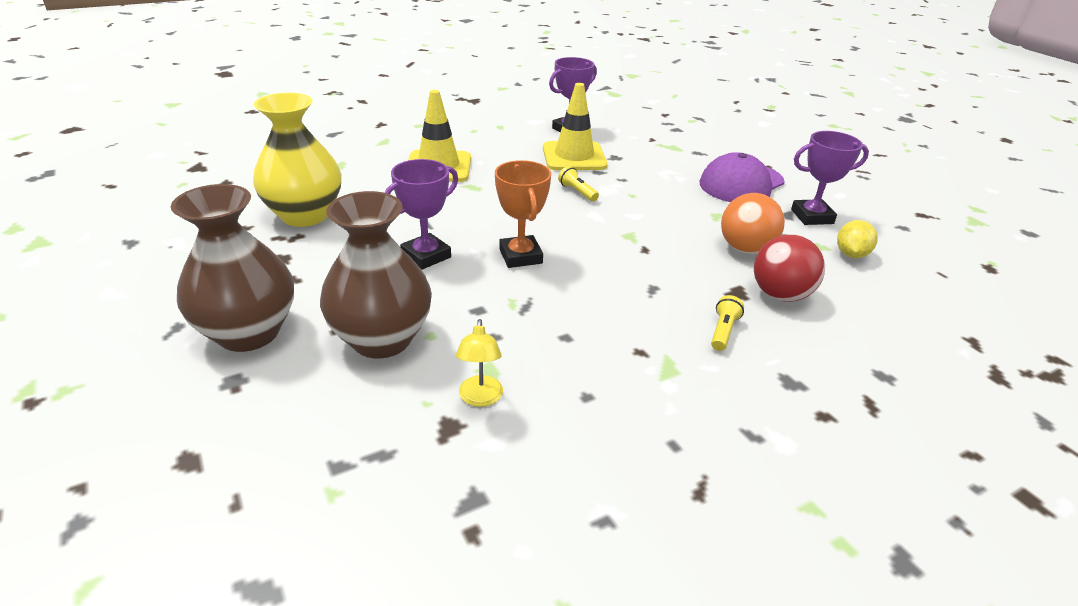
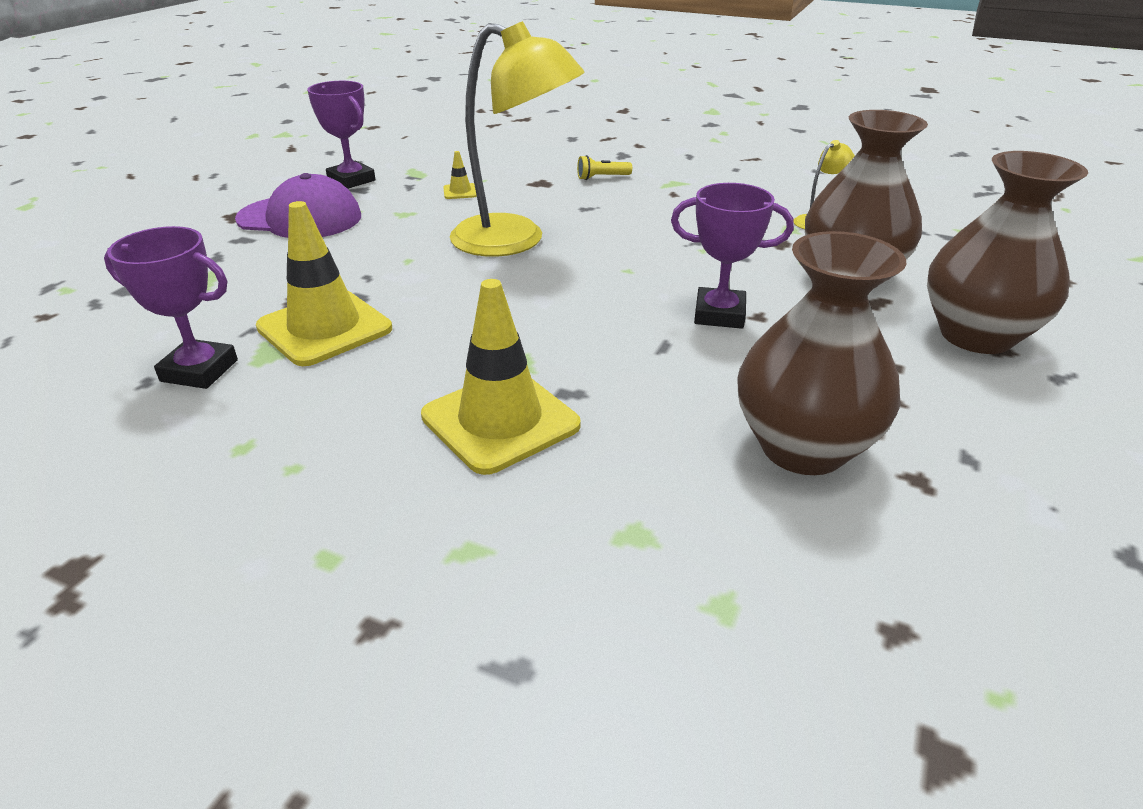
camera: 125 degrees left, 0 degrees up
yellow vase [253,93,341,227] -> brown vase [737,231,906,475]
orange trophy [495,160,551,268] -> none
yellow flashlight [558,166,599,202] -> none
orange ball [721,193,785,254] -> yellow traffic cone [443,151,477,199]
red ball [754,235,825,302] -> none
yellow lemon [837,220,878,258] -> none
none -> yellow lamp [450,21,585,257]

